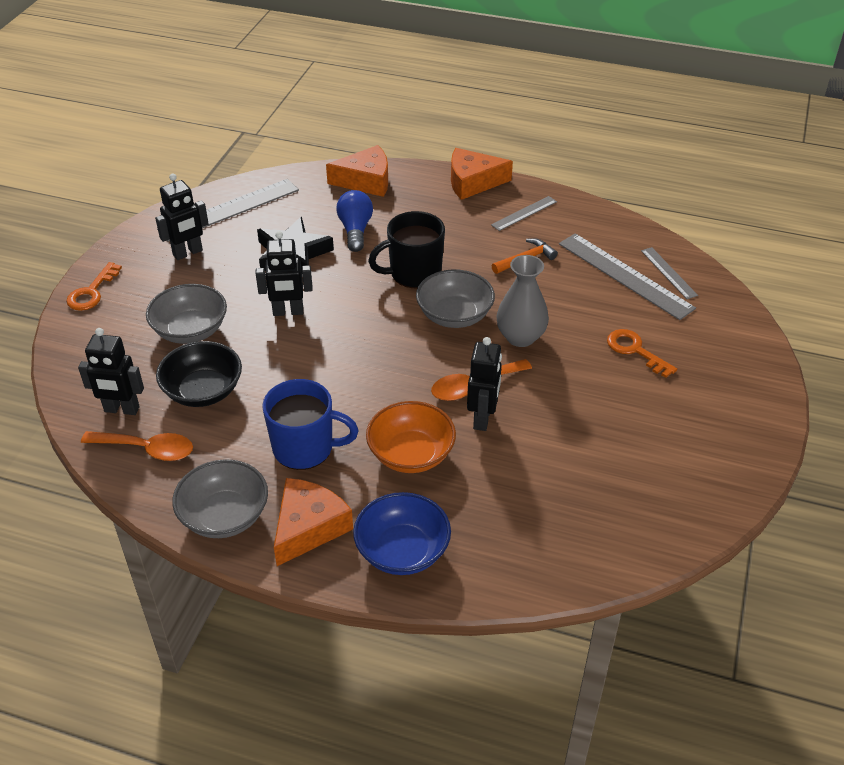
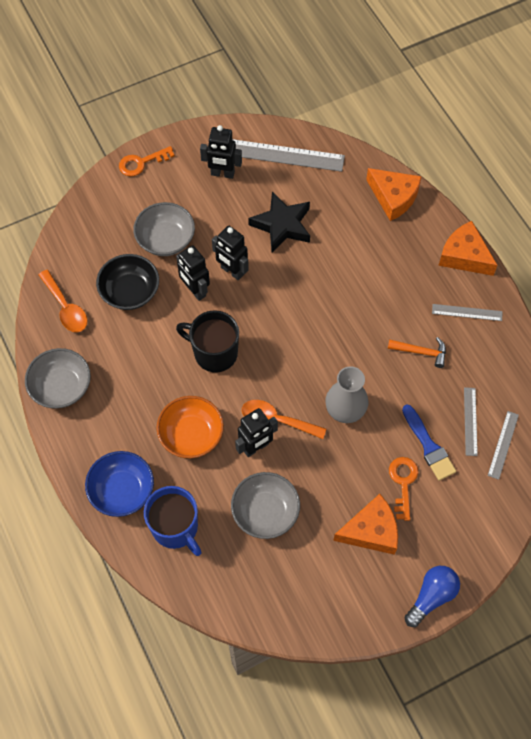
camera: 45 degrees right, 20 degrees up
black robot [78,328,144,415] -> black robot moved to [176,245,210,301]
blue mug [262,379,359,470] -> blue mug moved to [144,486,202,556]
orange cheese [274,478,353,566] -> orange cheese moved to [333,494,398,555]
blue light bulb [336,190,373,252] -> blue light bulb moved to [405,566,460,627]
black mug [368,211,445,288] -> black mug moved to [176,310,239,372]
grey bowl [416,269,495,328] -> grey bowl moved to [231,472,300,539]
grey ruler [559,233,696,320] -> grey ruler [464,387,478,456], size x0.53
none -> blue brush [402,404,456,481]

